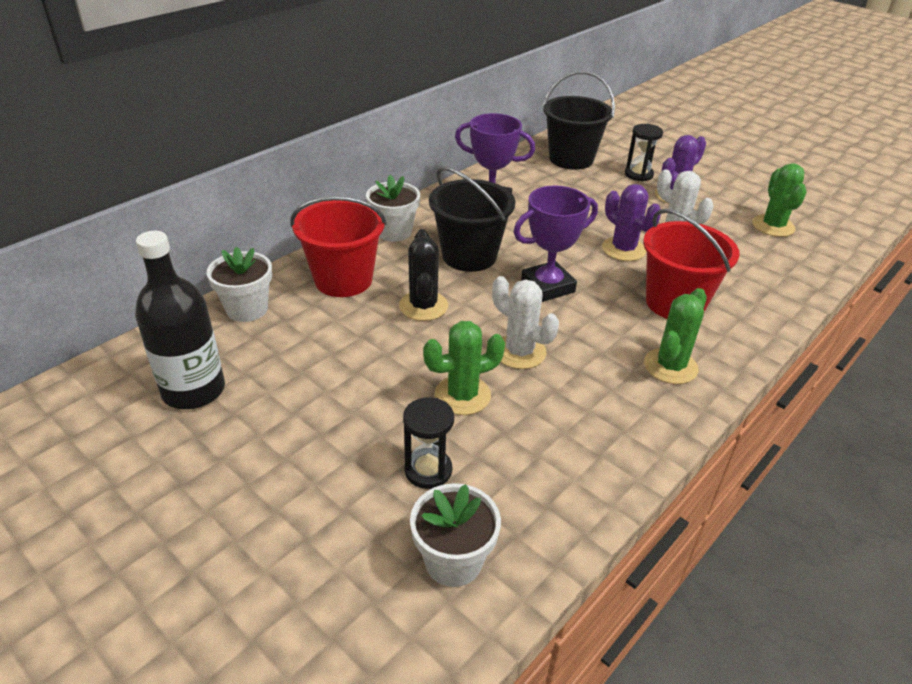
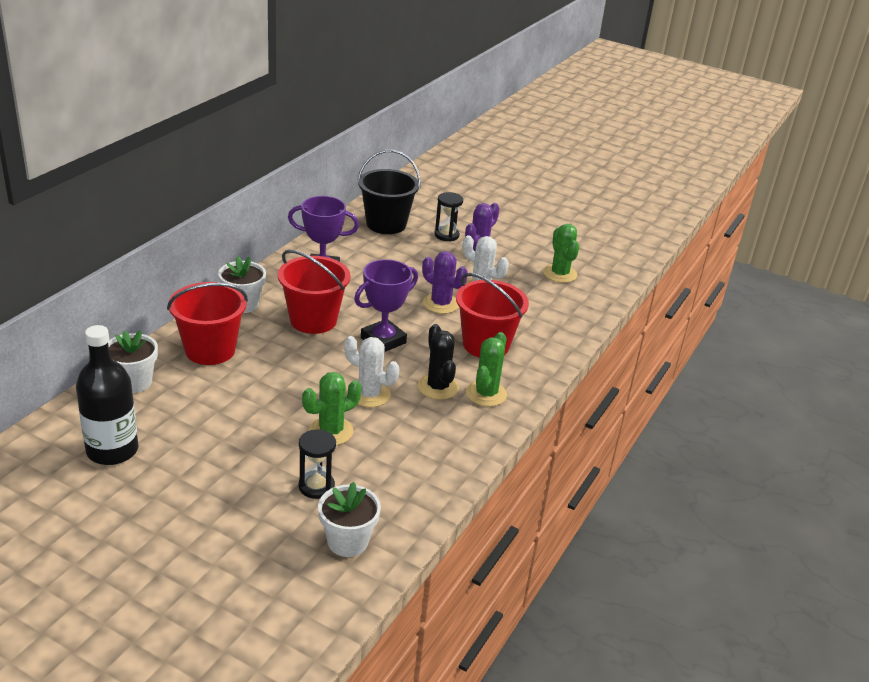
camera: 15 degrees left, 5 degrees down
black cactus [399,229,448,321] -> black cactus moved to [418,324,459,400]
black bucket [429,166,515,272] -> red bucket [278,250,351,334]

